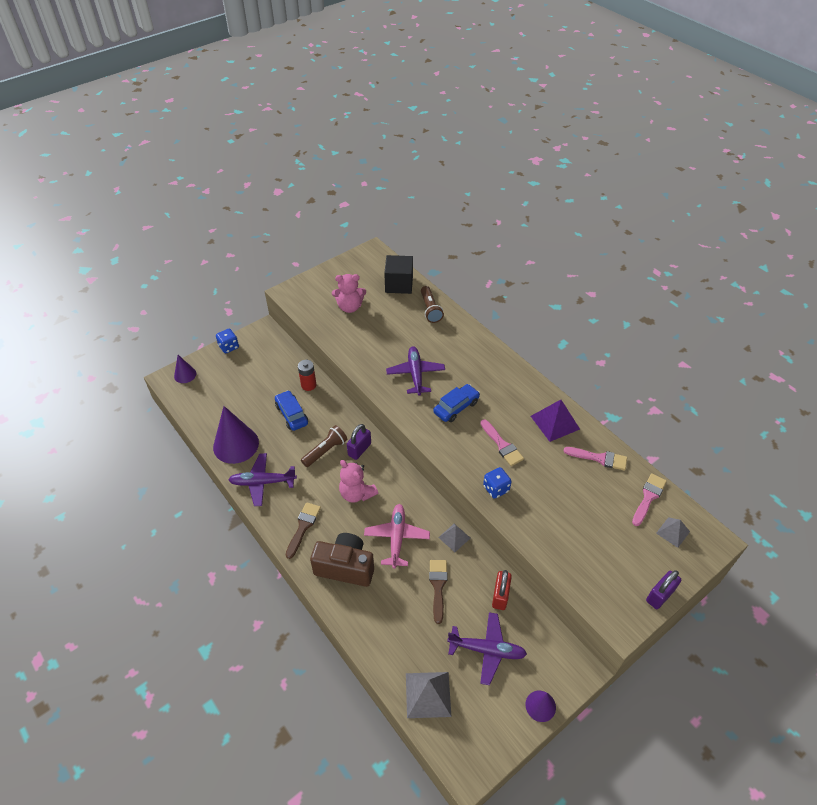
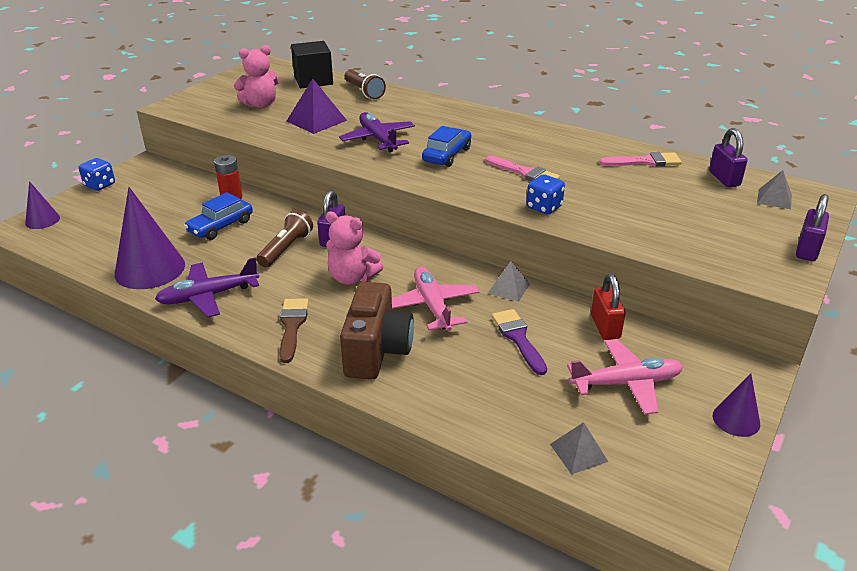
camera: 20 degrees left, 15 degrees down
blue car [275,390,308,431] -> blue car turned 90 degrees counterclockwise [184,192,253,240]
brown camera [310,533,374,587] -> brown camera turned 105 degrees clockwise [340,282,414,379]
grey pyramid [406,672,451,718] -> grey pyramid [550,422,608,474], size x0.61
brown brush [429,560,448,624] -> purple brush [492,309,547,375]
purple plane [447,612,527,685] -> pink plane [567,339,683,415]
purple pyramid [531,400,580,442] -> purple pyramid moved to [287,78,347,134]
pink brush [632,473,667,526] -> purple padlock [709,128,747,187]

